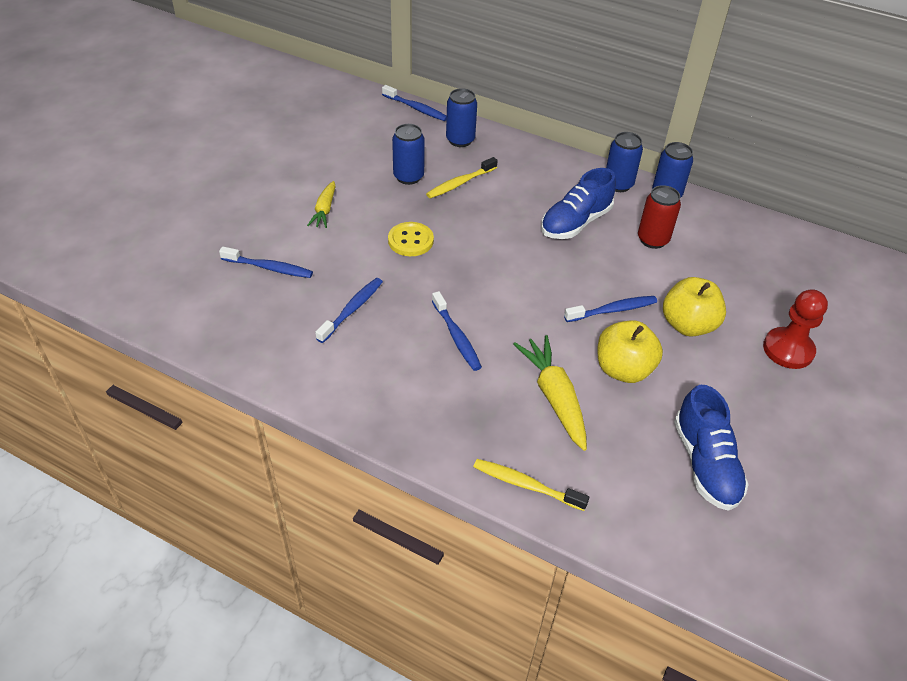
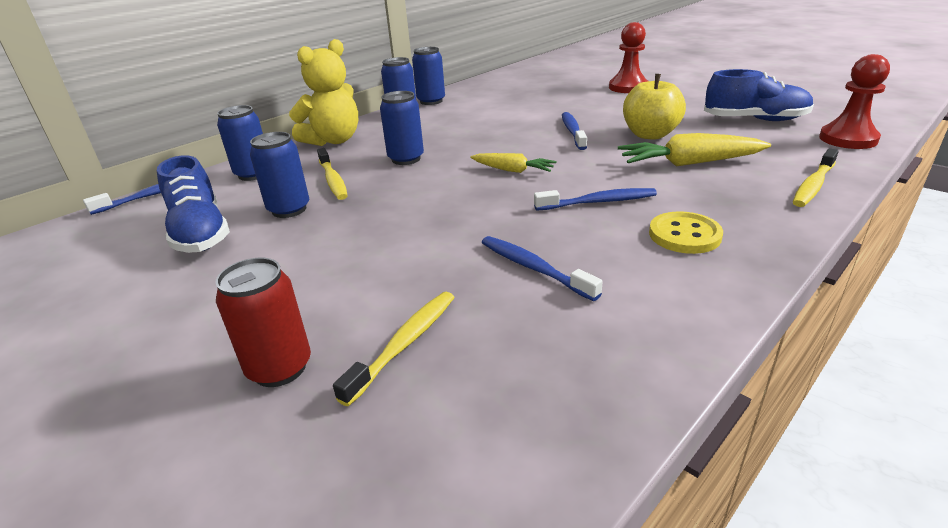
camera: 70 degrees left, 15 degrees down
blue toothbrush [219,246,313,278] -> yellow toothbrush [333,292,455,406]
yellow carrot [307,181,336,228] -> yellow carrot moved to [470,153,557,173]
yellow button [388,222,434,256] -> yellow button moved to [649,211,723,254]
blue shoe [541,168,616,239] -> blue shoe moved to [157,155,230,253]
red can [638,185,681,249] -> red can moved to [216,257,311,387]
yellow apple [663,277,726,337] -> none
none -> yellow teddy bear [289,39,358,146]
none -> blue can [380,91,424,165]
none -> red pawn [819,54,890,149]

